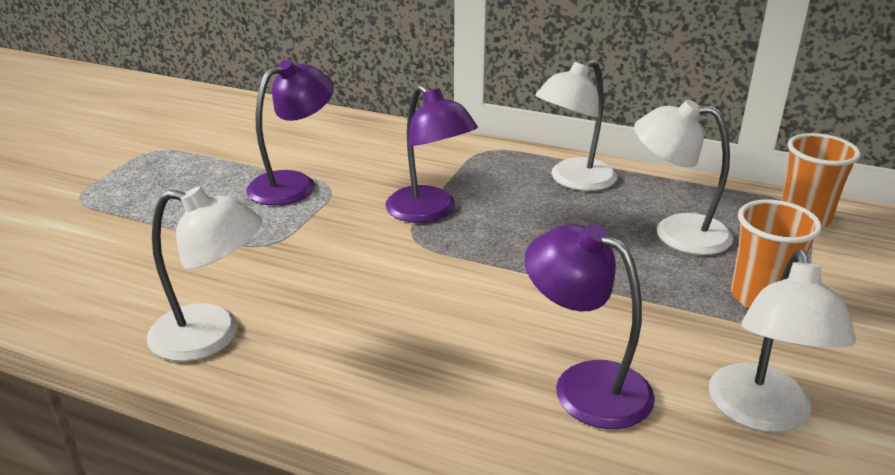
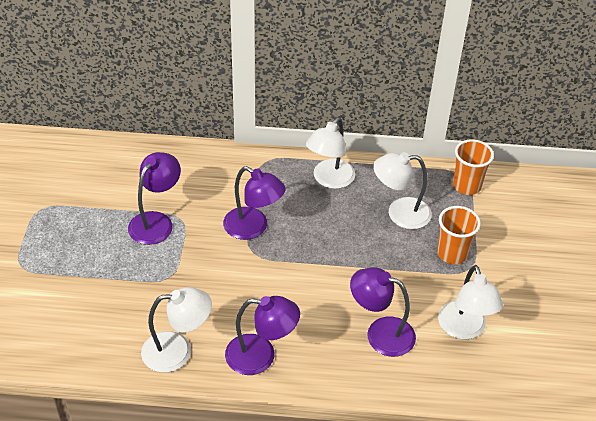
camera: 20 degrees left, 15 degrees up
none -> purple lamp [225,296,300,375]

